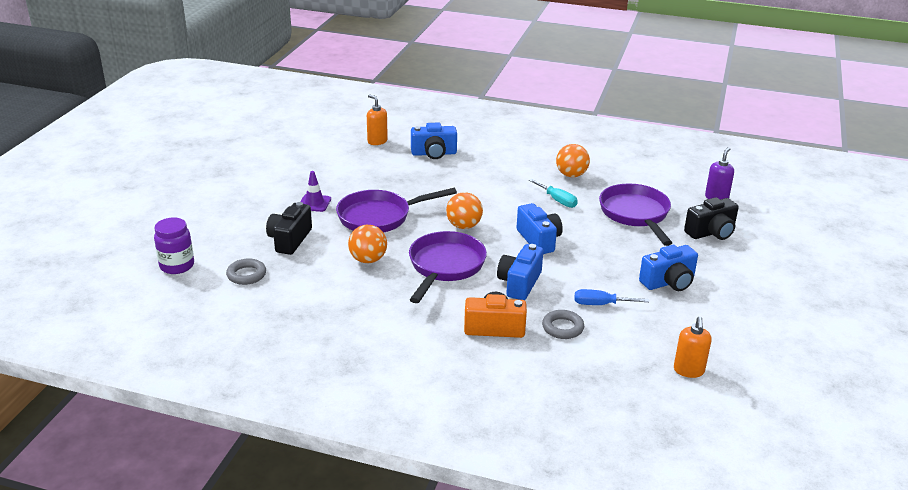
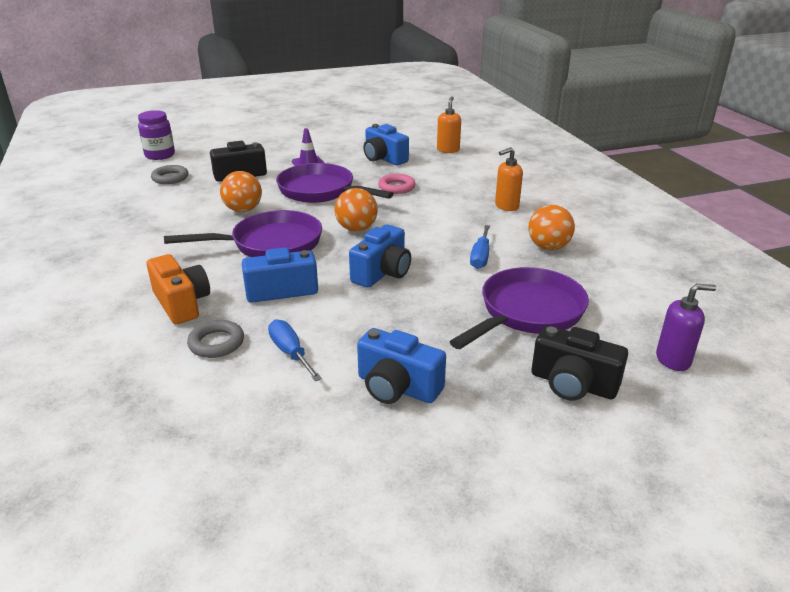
camera: 55 degrees right, 0 degrees up
blue camera [411,123,457,159] -> blue camera moved to [363,124,409,165]
turquoise screwdriver [529,179,578,208] -> blue screwdriver [470,225,490,269]
orange soap dispenser [674,316,712,378] -> orange soap dispenser moved to [495,147,523,211]
none -> pink ring [378,174,416,194]

